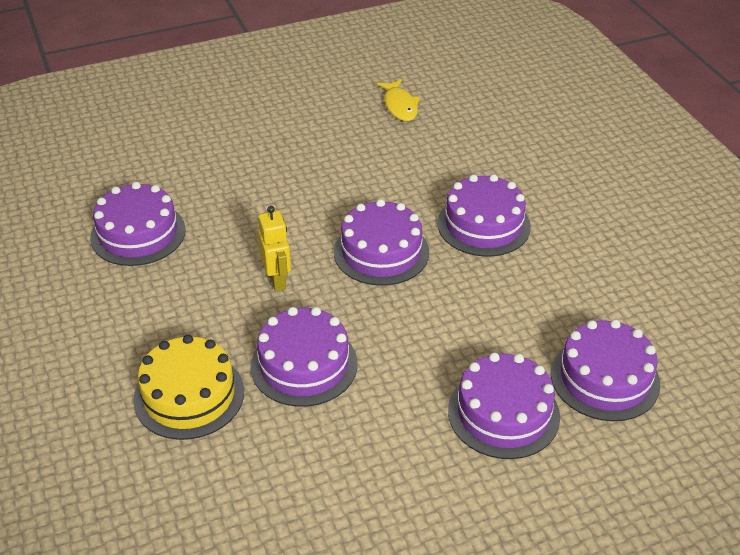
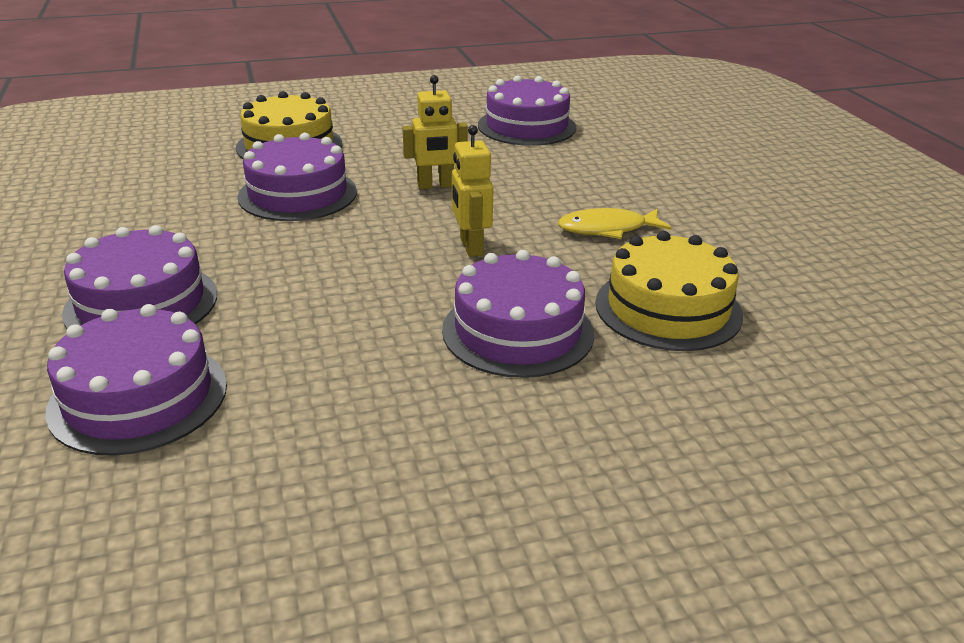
camera: 95 degrees right, 10 degrees down
purple cake [334,199,429,286] -> yellow robot [452,125,494,257]
yellow fish [377,79,420,121] -> yellow fish moved to [558,208,672,239]
none -> yellow cake [595,231,743,351]

